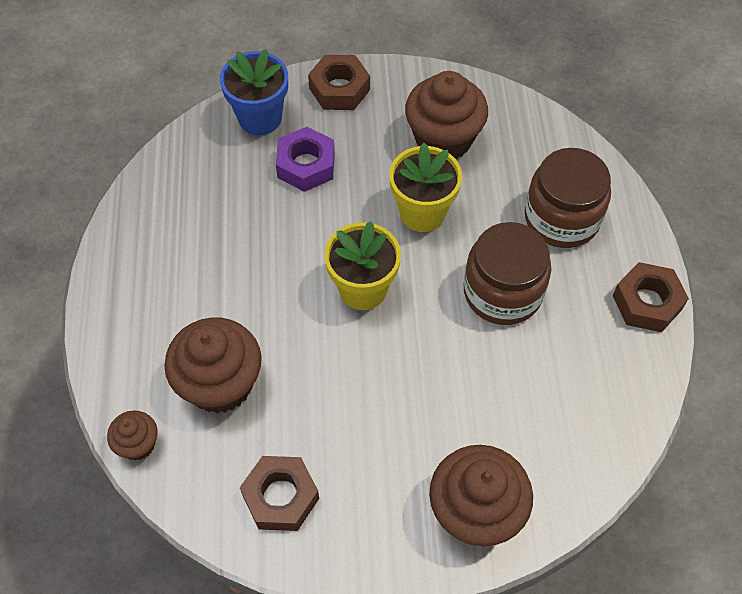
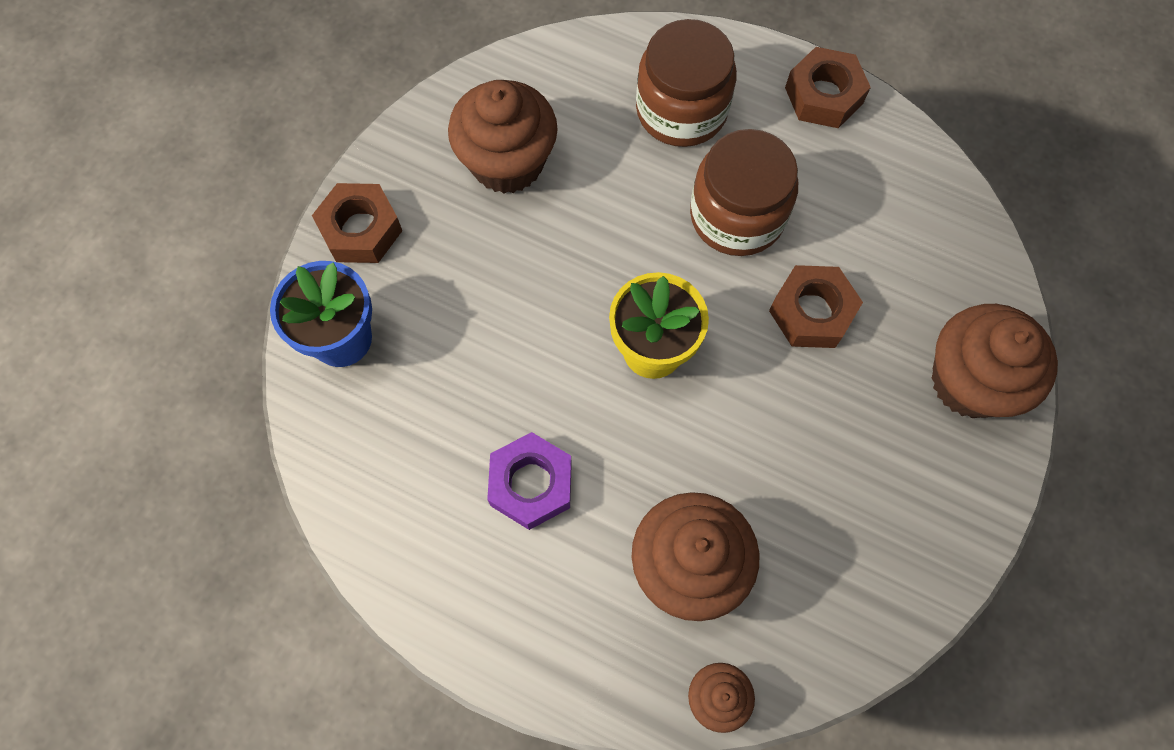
camera: 60 degrees left, 10 degrees up
brown nut [240,456,319,531] -> brown nut moved to [769,265,863,348]
purple nut [276,127,335,192] -> purple nut moved to [487,432,572,530]
yellow flower pot [389,143,462,232] -> none

